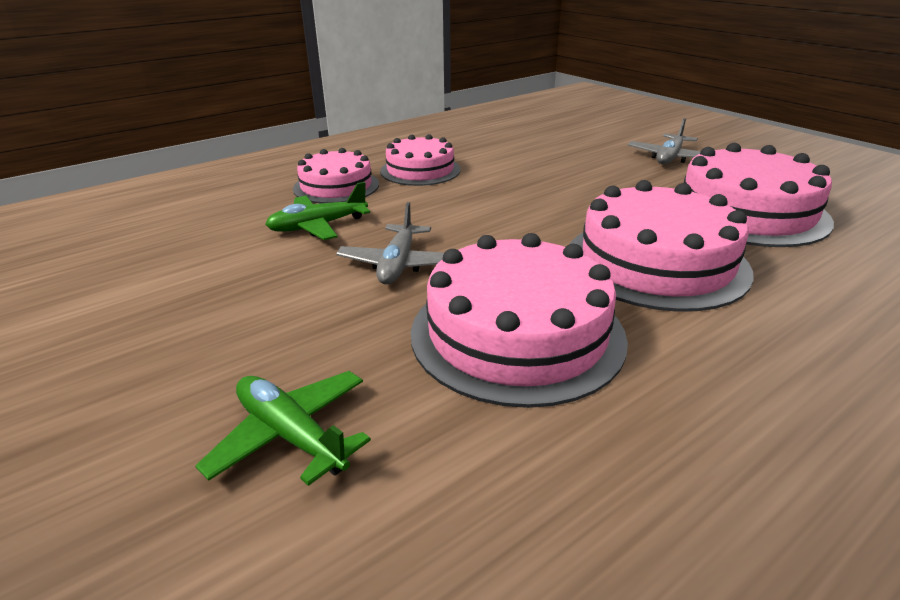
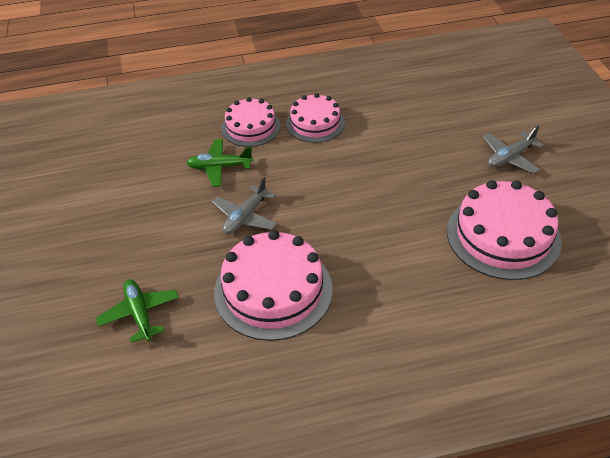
camera: 25 degrees right, 15 degrees up
pink cake [570,180,754,312] -> none

